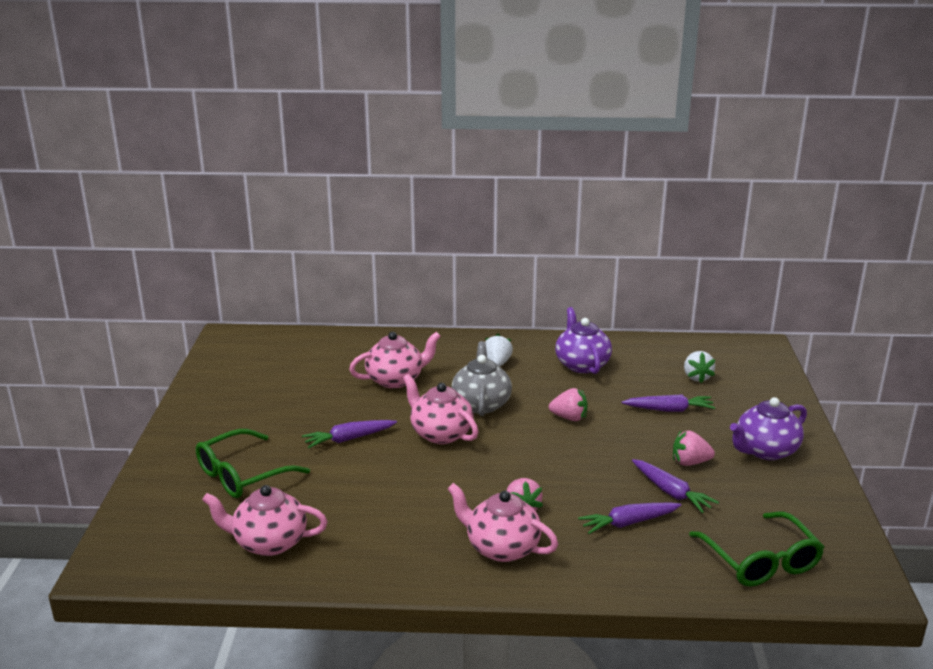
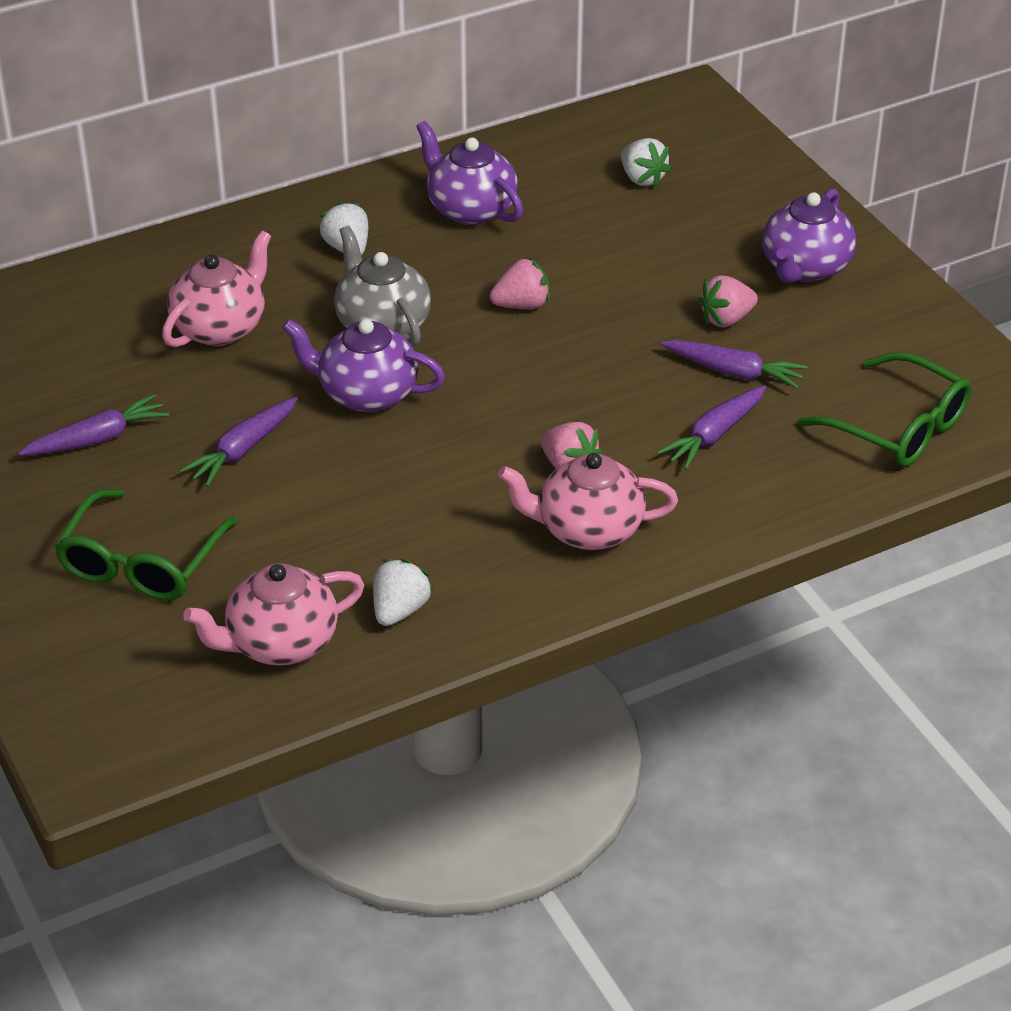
camera: 30 degrees left, 15 degrees up
pink teapot [403,374,479,444] -> purple teapot [282,319,445,412]
purple carrot [622,394,715,412] -> purple carrot moved to [18,394,169,456]
none -> white strawberry [373,559,433,626]

